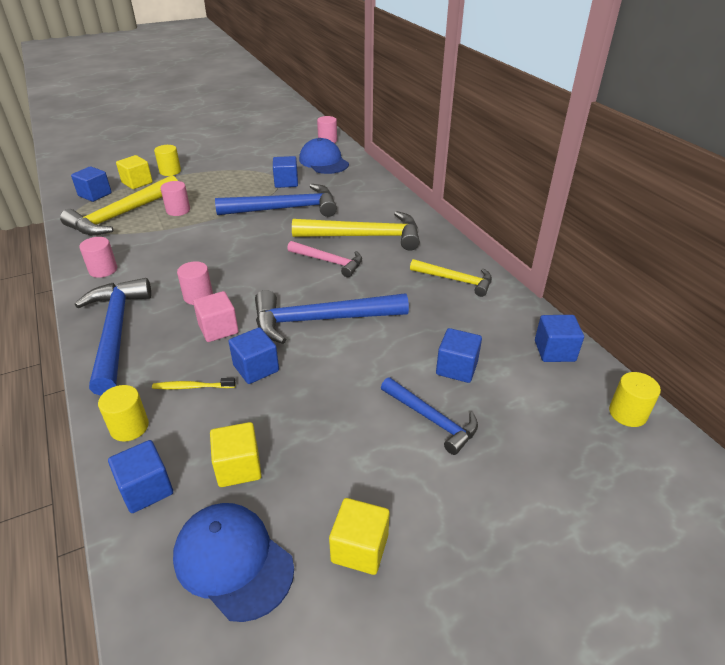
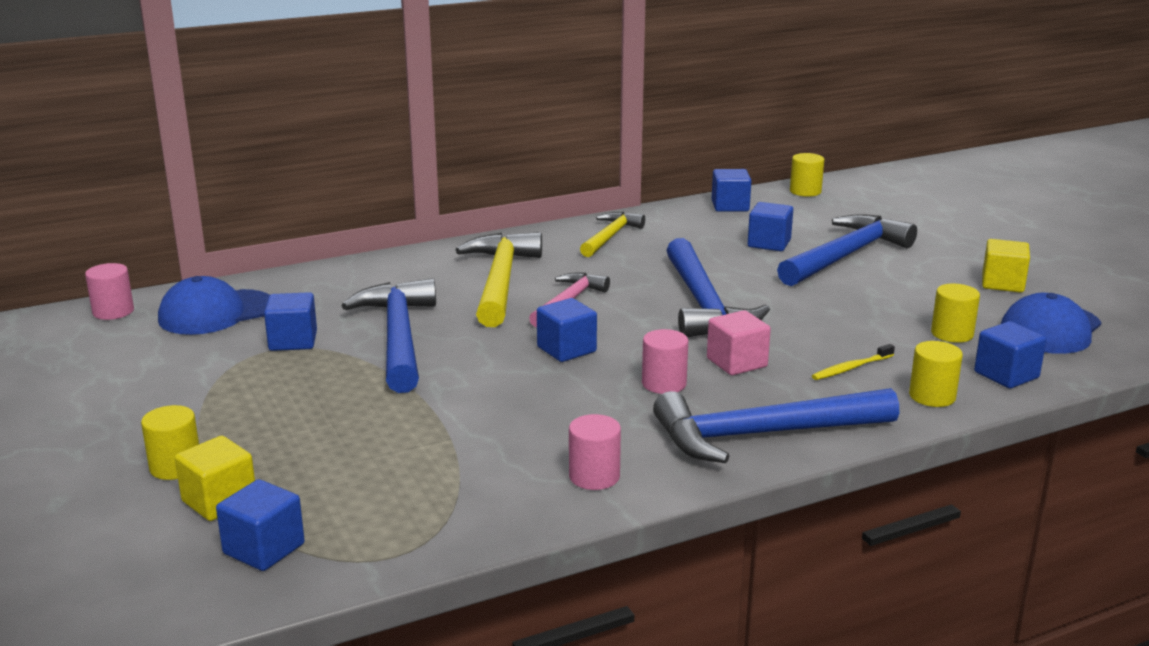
camera: 90 degrees left, 15 degrees down
yellow hammer [60,175,178,235] -> none
yellow toothbrush [152,378,236,389] -> yellow toothbrush turned 60 degrees clockwise [812,344,895,380]
pink cylinder [160,181,190,216] -> none
yellow cube [210,422,262,487] -> yellow cylinder [931,284,980,343]
blue cube [229,327,279,384] -> blue cube moved to [537,298,597,362]
blue hammer [381,377,478,455] -> blue hammer [777,214,917,286], size x1.68

